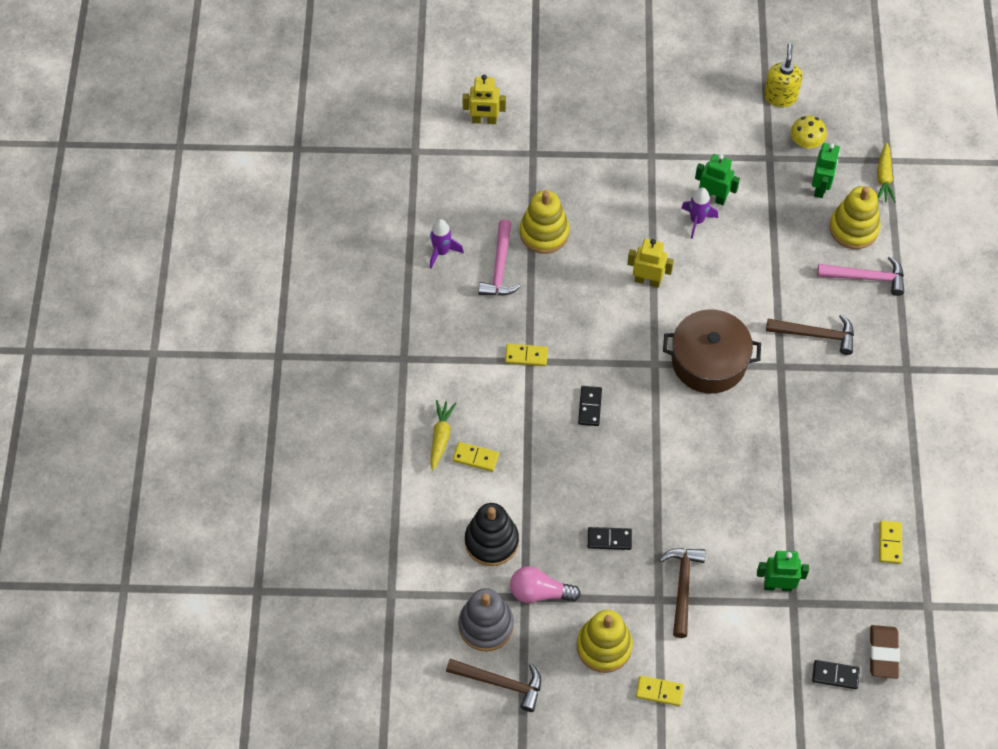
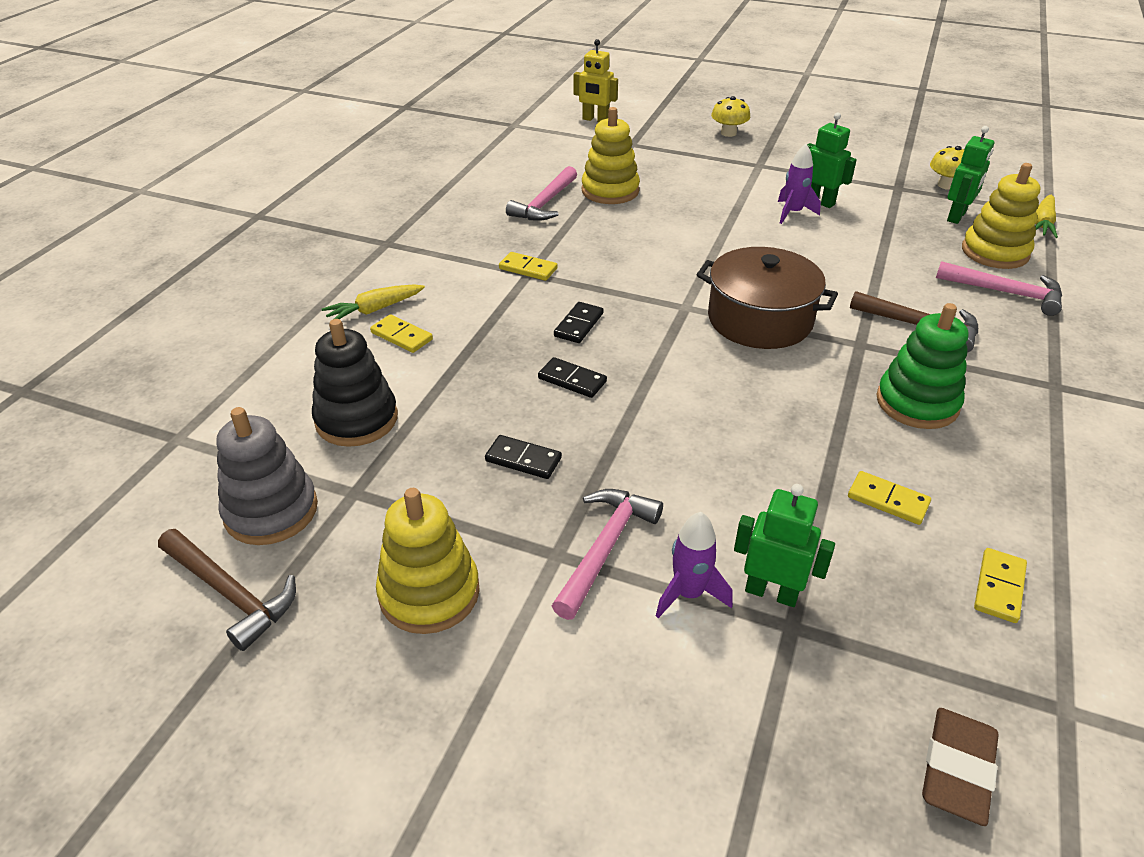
camera: 20 degrees right, 20 degrees down
purple rocket [430,219,464,269] -> purple rocket moved to [656,512,733,618]
yellow carrot [430,400,456,470] -> yellow carrot turned 150 degrees counterclockwise [322,284,425,319]
pink light bulb [510,566,581,603] -> none
yellow robot [627,239,674,287] -> none
yellow domino [636,676,684,706] -> yellow domino moved to [848,471,931,525]
brown hammer [659,548,706,638] -> pink hammer [552,489,663,620]
yellow soap dispenser [764,43,803,107] -> none
black domino [812,660,860,689] -> black domino moved to [538,357,607,398]
none -> yellow mushroom [711,96,751,137]
none -> green stacking toy [876,303,968,429]

